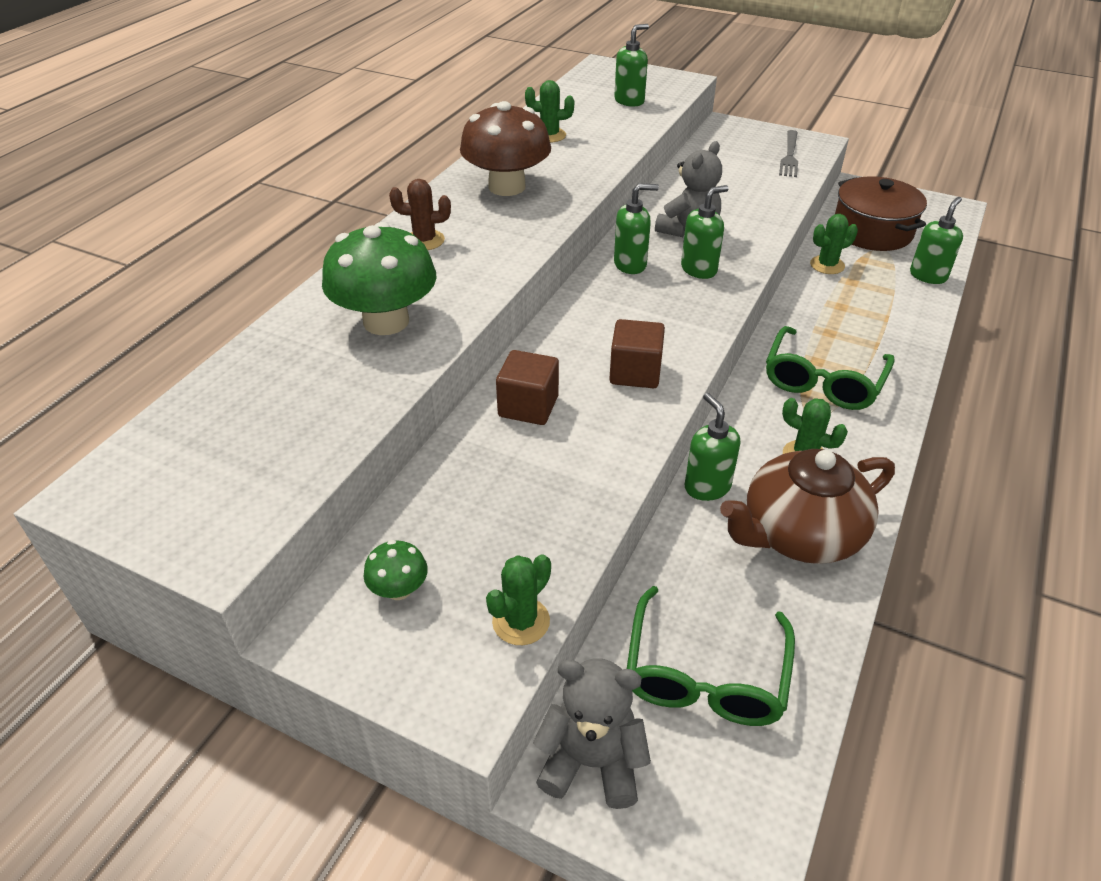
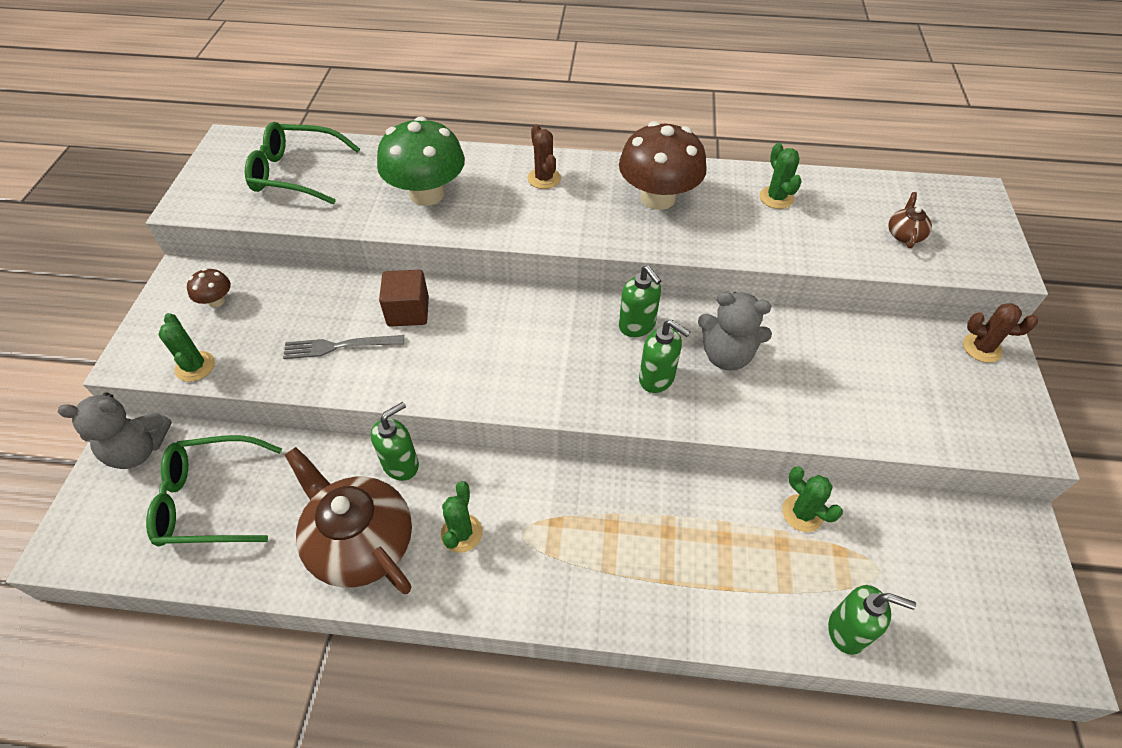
camera: 70 degrees right, 10 degrees up
green mushroom [364,540,428,600] -> brown mushroom [187,268,231,307]
green cactus [486,554,551,645] -> green cactus turned 45 degrees clockwise [158,313,215,382]
grey teddy bear [533,658,651,809] -> grey teddy bear turned 90 degrees clockwise [58,392,172,469]
brown cube [609,319,665,388] -> none
green soap dispenser [614,24,649,107] -> brown teapot [888,192,932,248]
green glasses [766,326,894,410] -> green glasses moved to [245,122,360,204]
grey fork [779,130,798,177] -> grey fork moved to [283,335,404,359]
brown pot [835,176,927,251] -> none
none -> brown cactus [963,303,1038,363]

